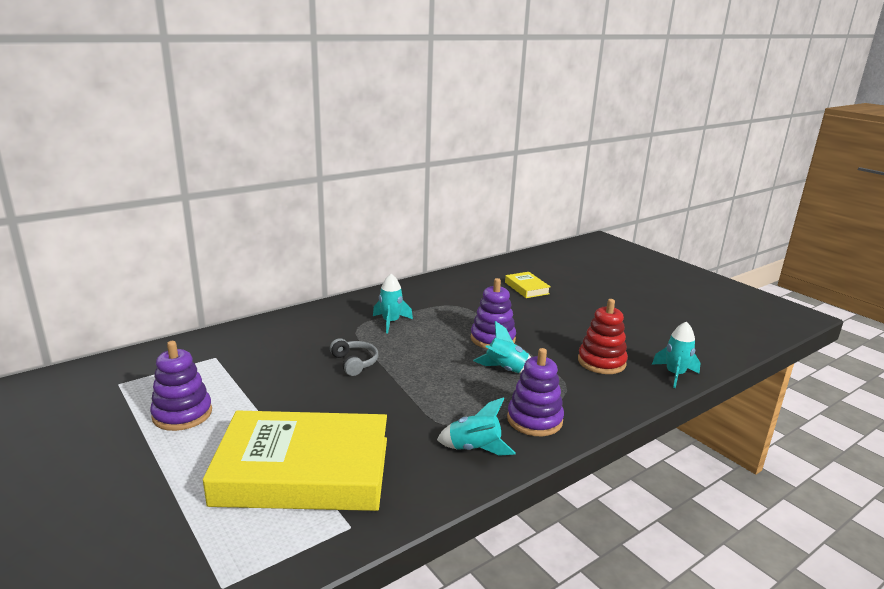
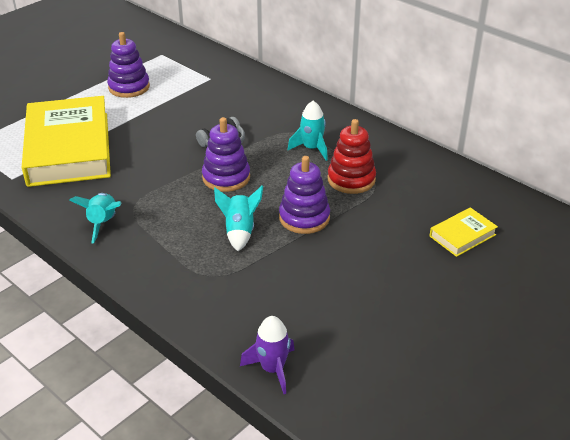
camera: 80 degrees right, 15 degrees up
purple stacking toy [507,348,564,436] -> purple stacking toy moved to [202,117,250,192]
red stacking toy [578,299,628,374] -> red stacking toy moved to [328,119,376,194]
turquoise rocket [652,321,701,388] -> purple rocket [240,316,294,394]

